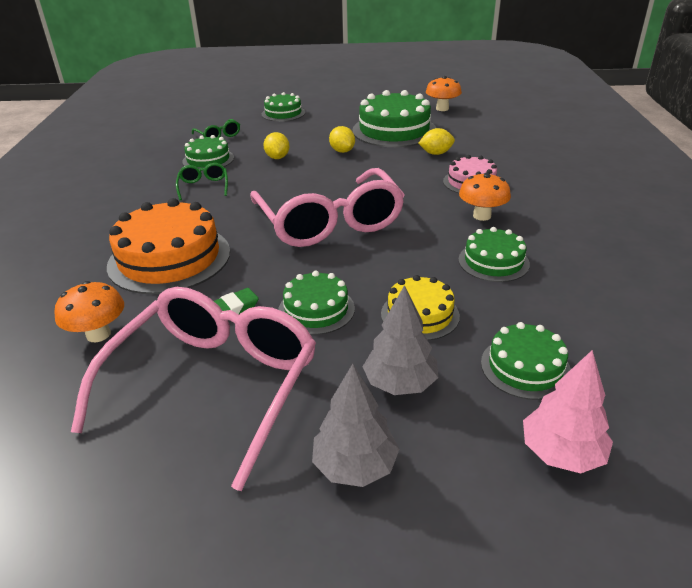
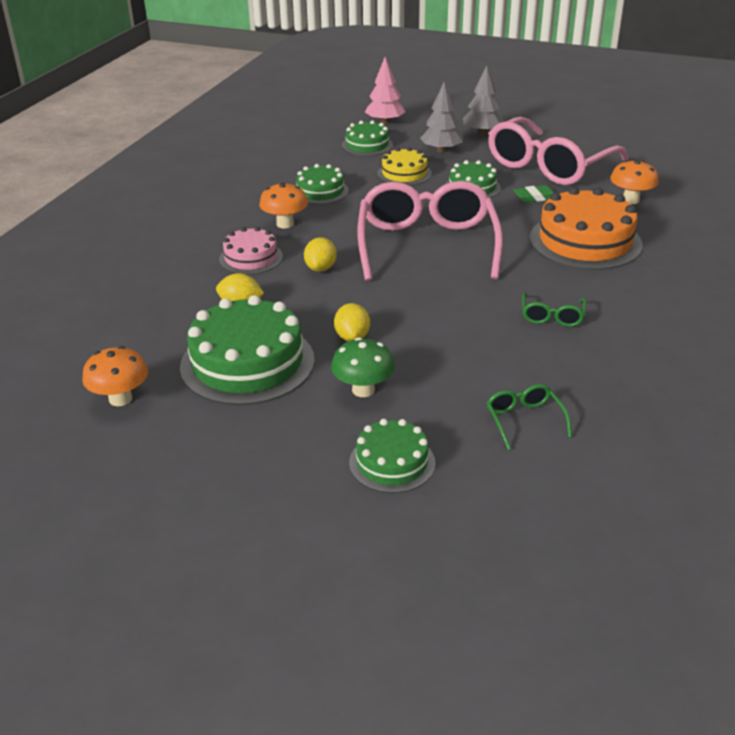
camera: 160 degrees left, 0 degrees up
green cake [182,135,234,171] -> none
yellow lemon [263,132,289,159] -> yellow lemon moved to [304,237,336,272]
none -> green mushroom [331,337,395,397]

